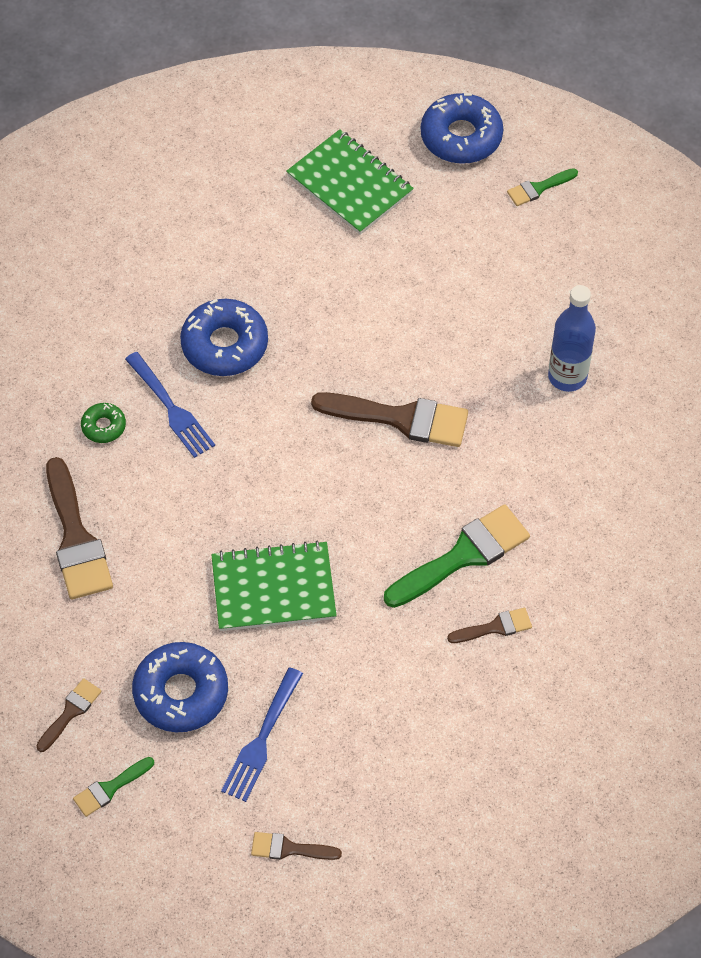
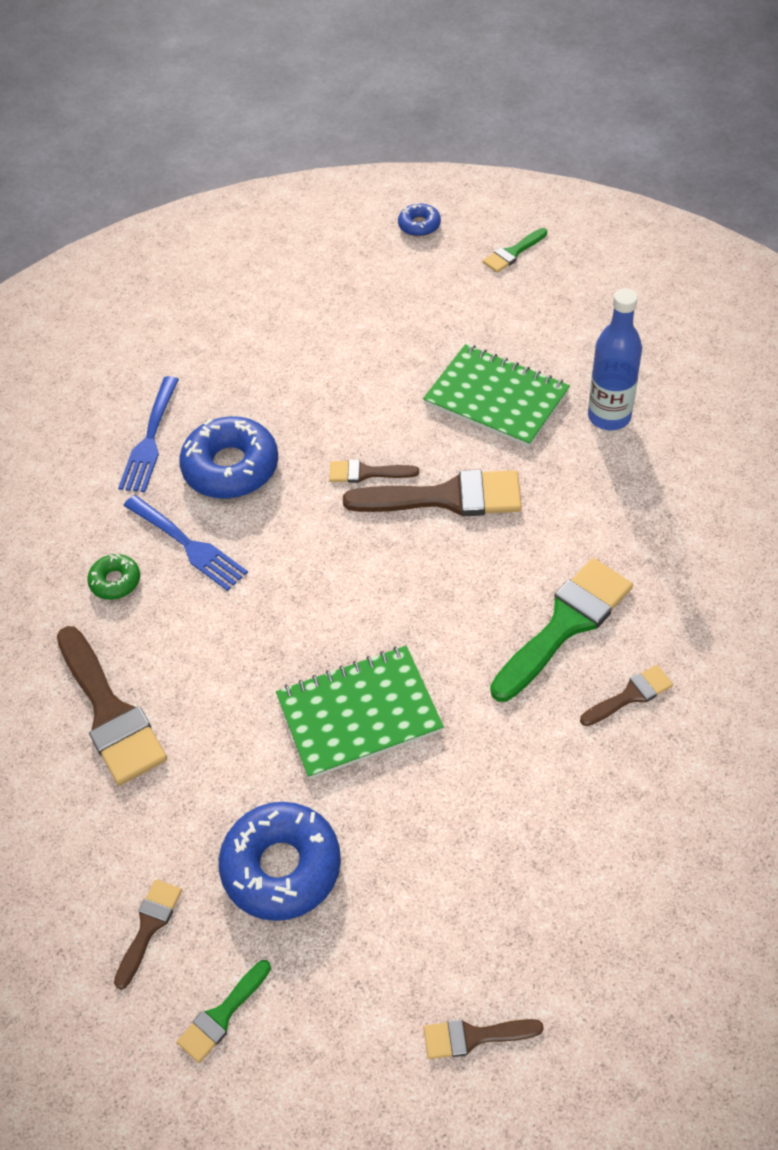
camera: 10 degrees left, 5 degrees down
blue fork [221,667,303,802] -> blue fork moved to [118,376,179,492]
green notebook [286,129,414,235] -> green notebook moved to [423,344,570,447]
blue donut [421,93,503,164] -> blue donut [398,202,441,237], size x0.50
none -> brown brush [329,460,419,483]

